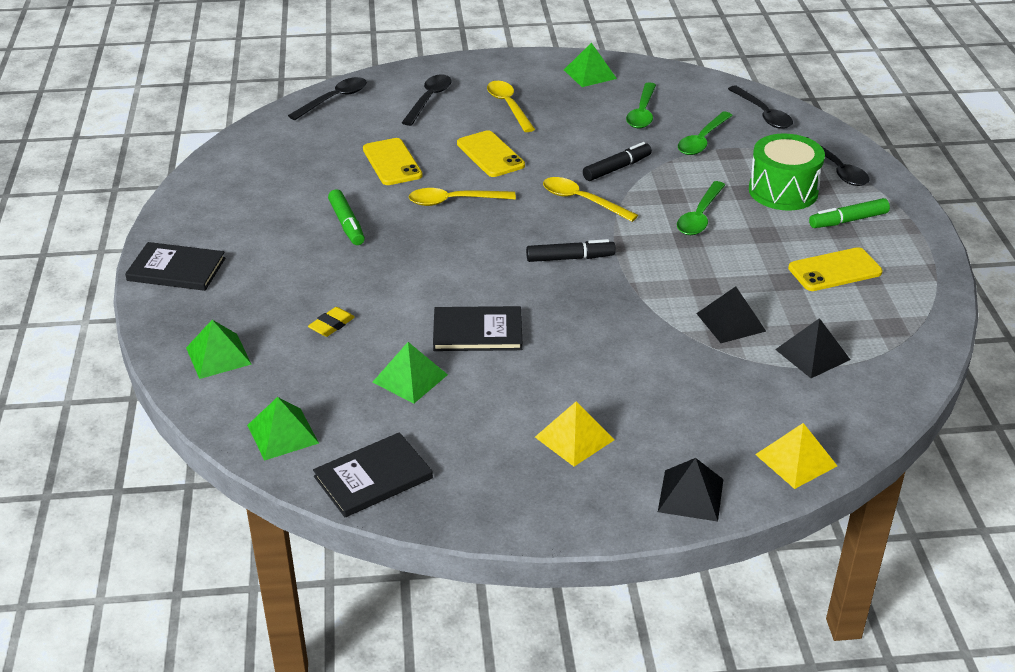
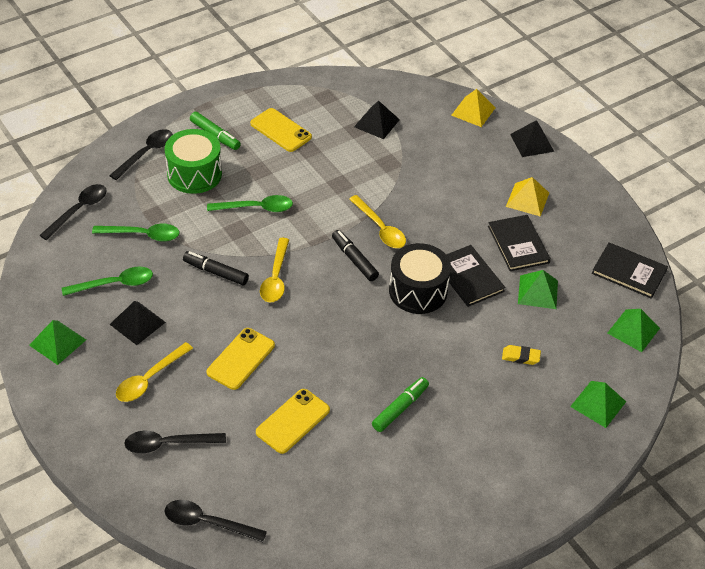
camera: 120 degrees left, 10 degrees up
black book [125,242,225,291] -> black book moved to [488,215,551,271]
yellow spoon [409,188,516,206] -> yellow spoon moved to [349,195,406,248]
black pyramid [696,286,766,343] -> black pyramid moved to [110,301,166,345]
none -> black drum [389,243,451,314]

